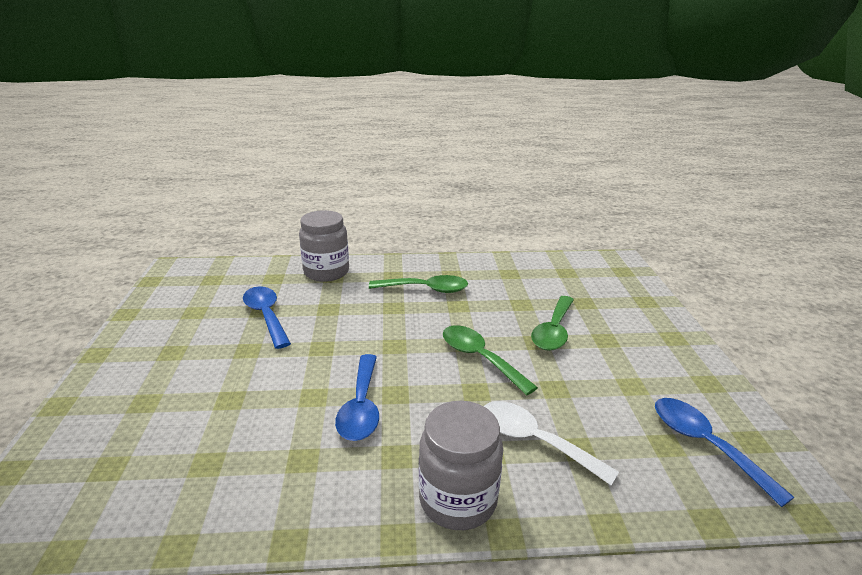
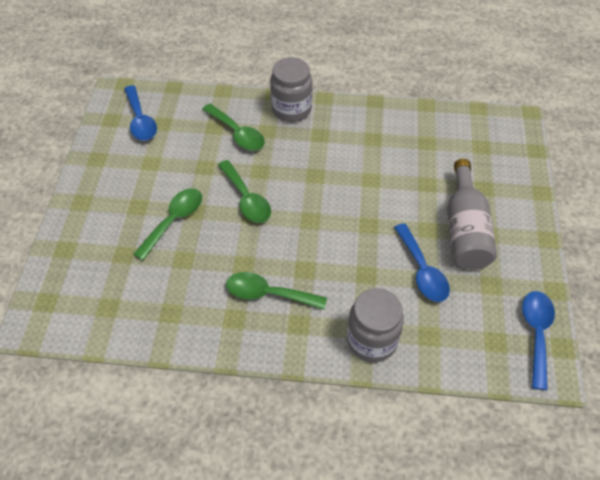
camera: 170 degrees left, 25 degrees up
blue spoon [335,354,379,441] -> blue spoon moved to [522,291,555,390]
white spoon [484,401,619,485] -> green spoon [202,104,265,151]
none -> grey bottle [447,159,497,270]

